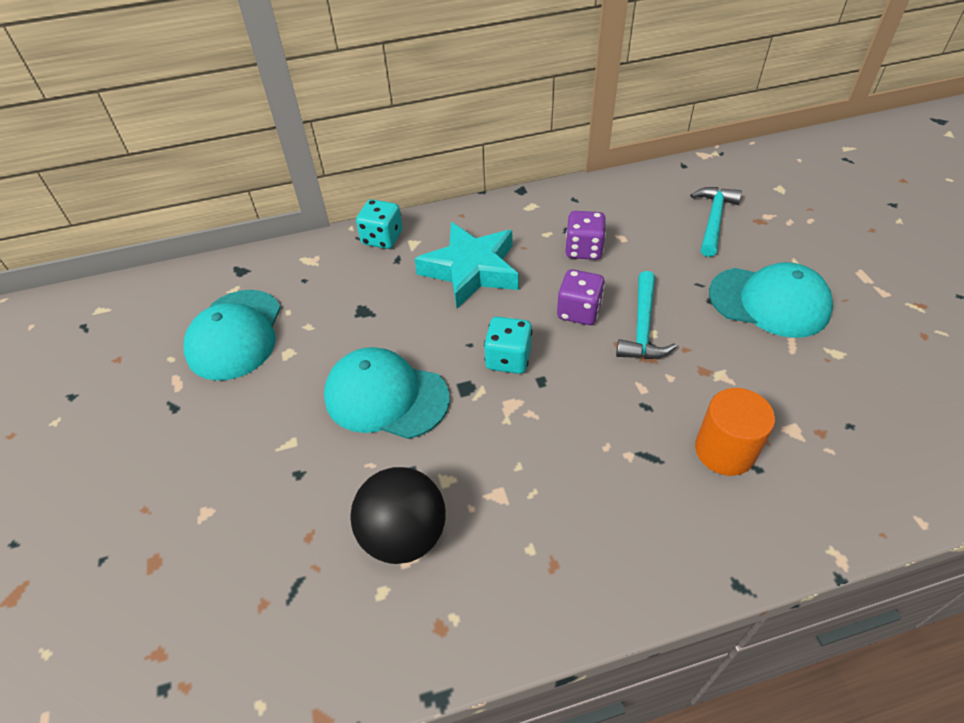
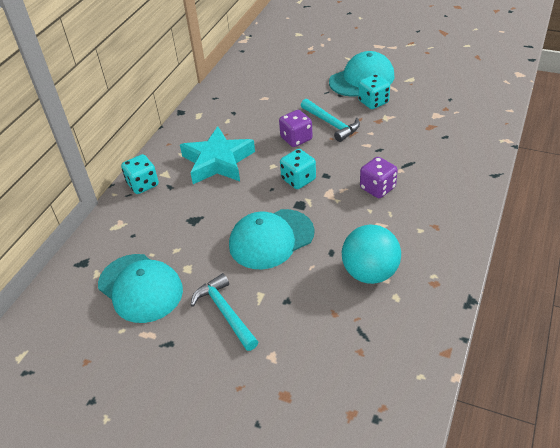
camera: 50 degrees left, 5 degrees down
black ball [351,467,446,564] -> turquoise ball [342,224,401,284]
purple dice [565,211,606,260] -> purple dice moved to [360,157,398,198]
turquoise hammer [690,187,742,257] -> turquoise hammer moved to [191,273,258,351]
orange cylinder [695,388,775,476] -> none
none -> turquoise dice [358,74,390,109]

